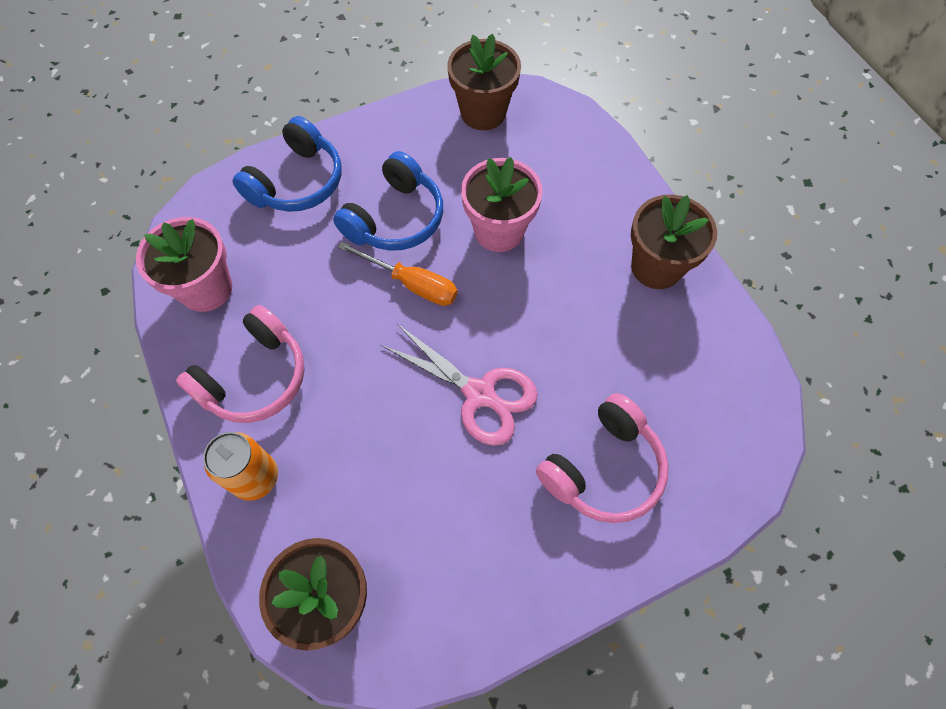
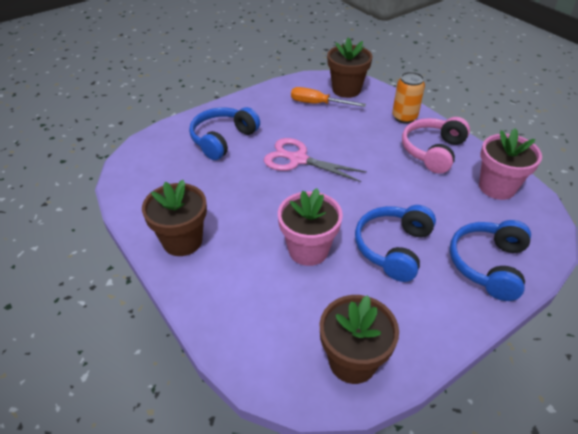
camera: 170 degrees right, 20 degrees down
orange screwdriver [338,242,458,306] -> orange screwdriver moved to [291,87,366,107]
pink headphones [536,393,669,523] -> blue headphones [189,107,260,160]

